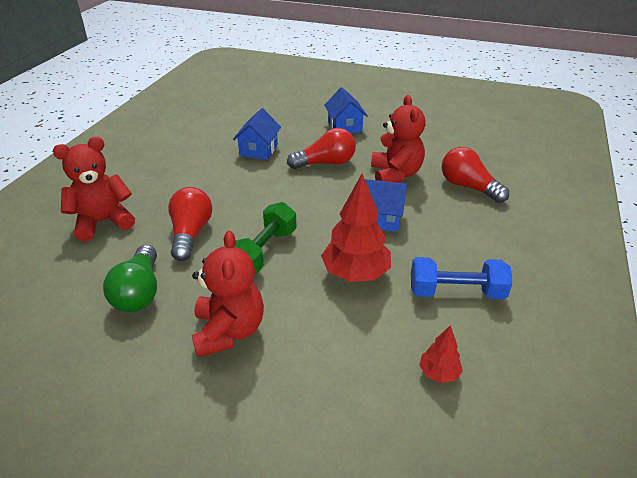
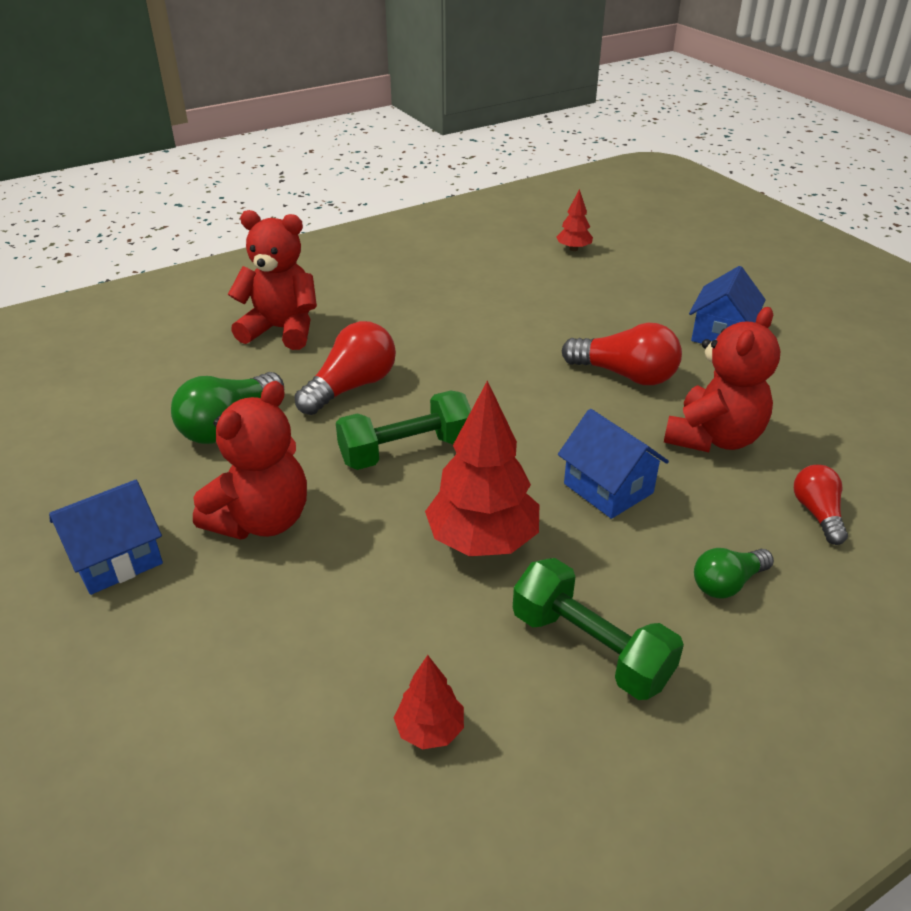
camera: 40 degrees right, 0 degrees up
blue house [233,108,281,160] -> blue house moved to [49,480,163,595]
blue dumbbell [411,257,512,299] -> green dumbbell [513,558,684,700]
red light bulb [442,147,509,203] -> red light bulb [794,465,848,545], size x0.61
none -> red tree [556,189,593,251]
none -> green light bulb [694,548,774,599]

